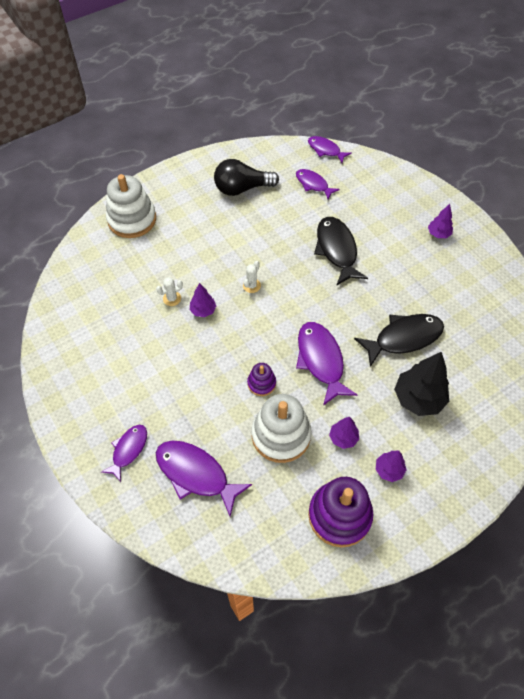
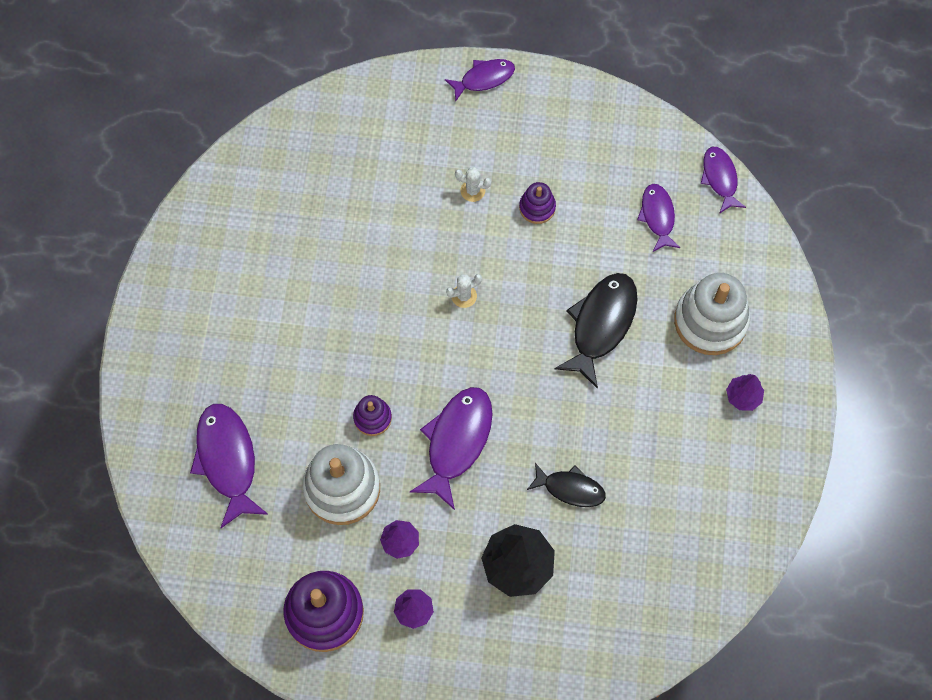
camera: 40 degrees right, 10 degrees up
purple fish [101,425,147,482] -> purple fish moved to [445,59,515,102]
white stacking toy [106,174,156,238] -> white stacking toy moved to [674,273,750,355]
white cactus [156,277,183,306] -> white cactus moved to [455,167,491,202]
purple tree [190,283,216,317] -> none
black light bulb [214,159,279,196] -> none
black fish [354,314,444,367] -> black fish [527,463,606,507], size x0.61
none -> purple stacking toy [519,182,556,224]

